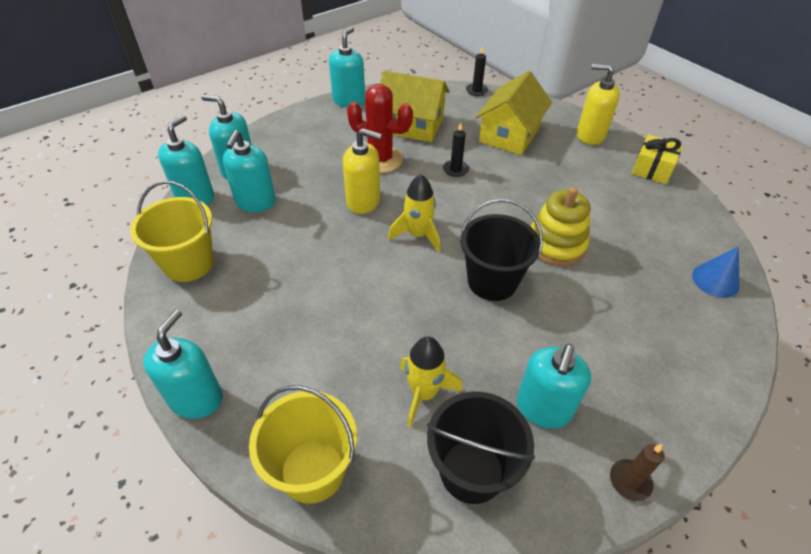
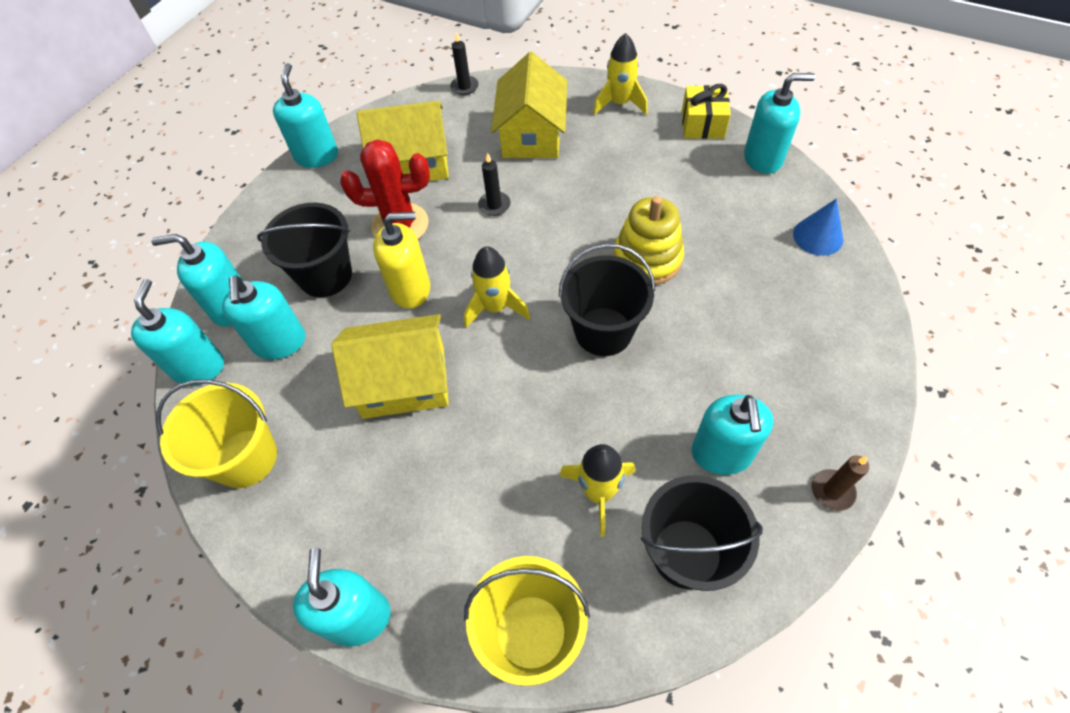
camera: 20 degrees left, 10 degrees up
yellow soap dispenser [577,64,620,145] -> yellow rocket [593,33,647,115]
none -> black bucket [257,203,352,297]
none -> yellow house [332,314,449,419]
none -> turquoise soap dispenser [744,73,815,174]

